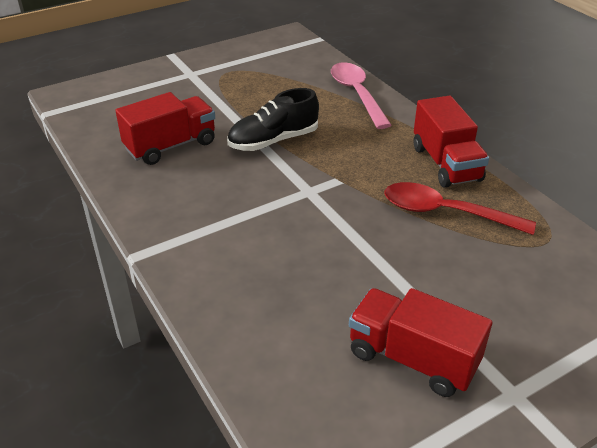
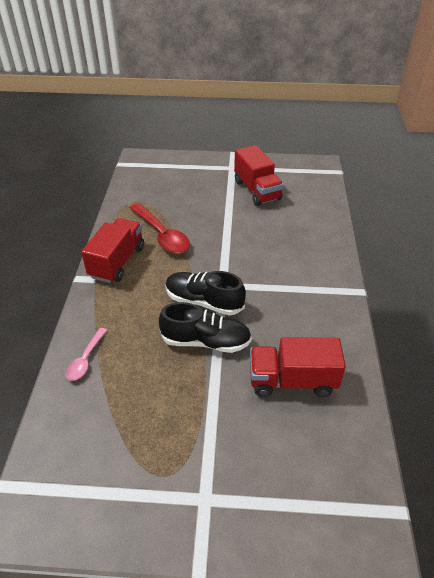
camera: 145 degrees left, 5 degrees up
pink spoon [331,62,392,129] -> pink spoon [65,328,107,381], size x0.57
none -> black shoe [165,271,246,315]

